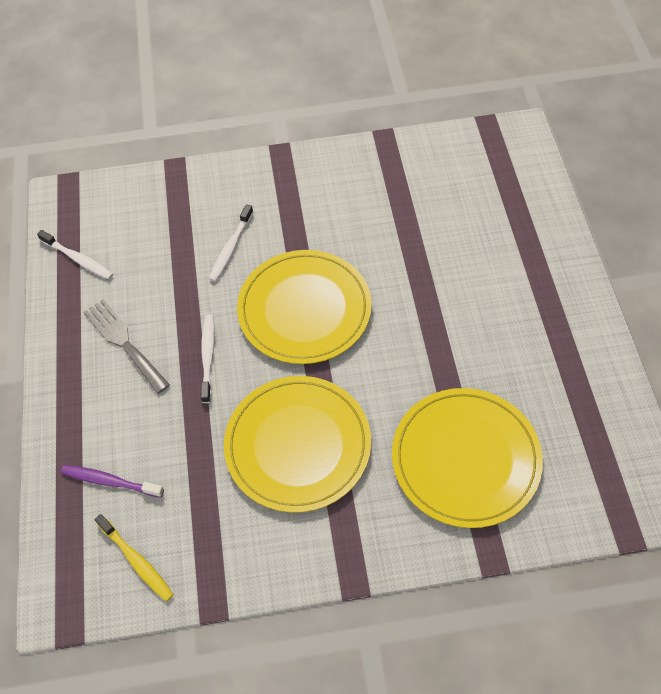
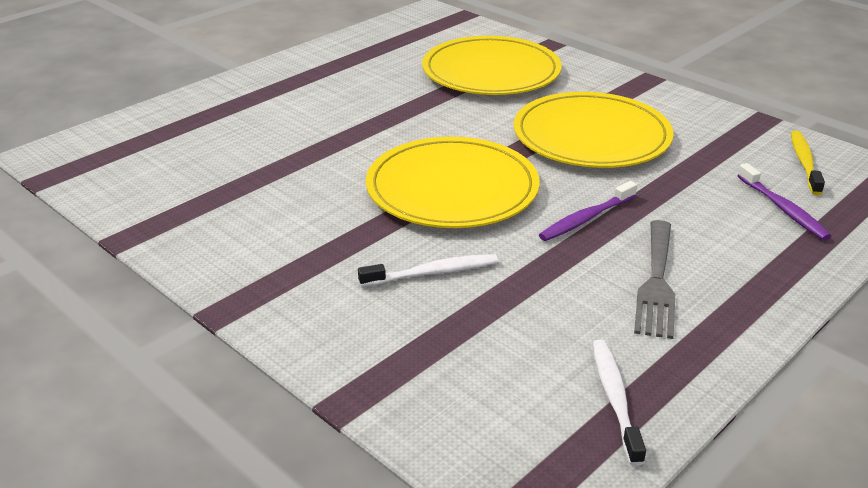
camera: 130 degrees left, 25 degrees down
white toothbrush [200,314,215,403] -> purple toothbrush [539,181,637,241]

